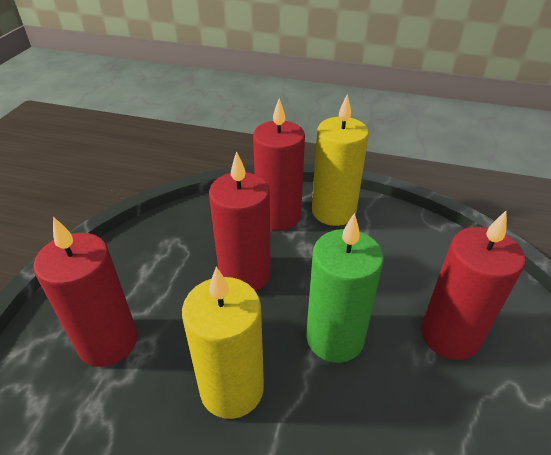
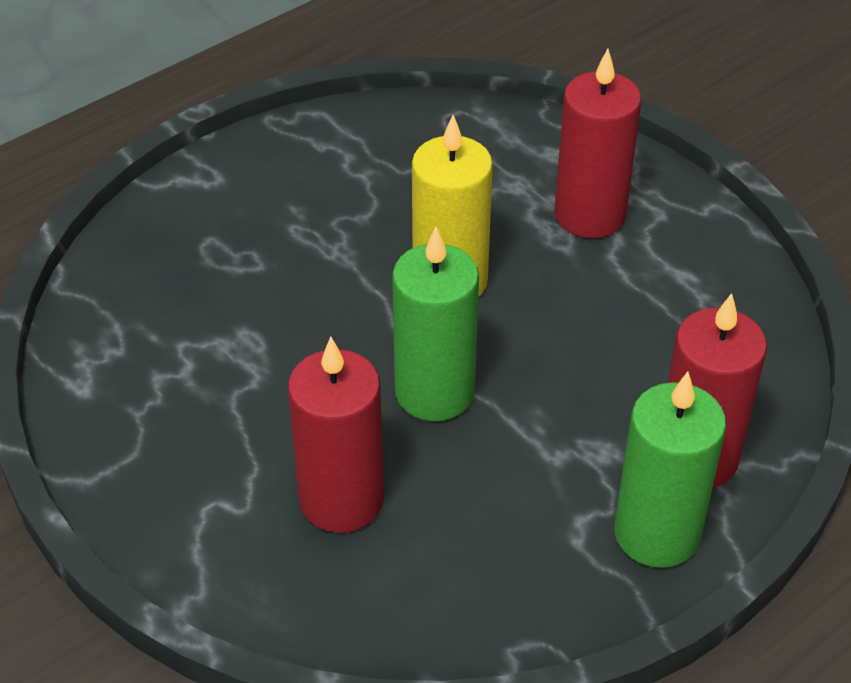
camera: 125 degrees right, 5 degrees up
red candle [209,151,271,291] -> none
yellow candle [312,95,369,226] -> green candle [614,372,726,568]

